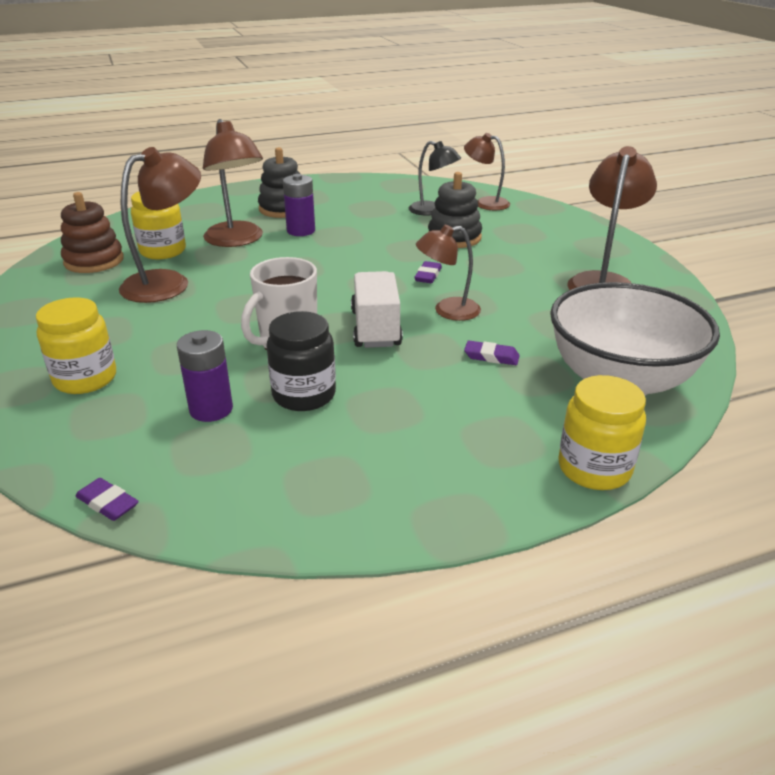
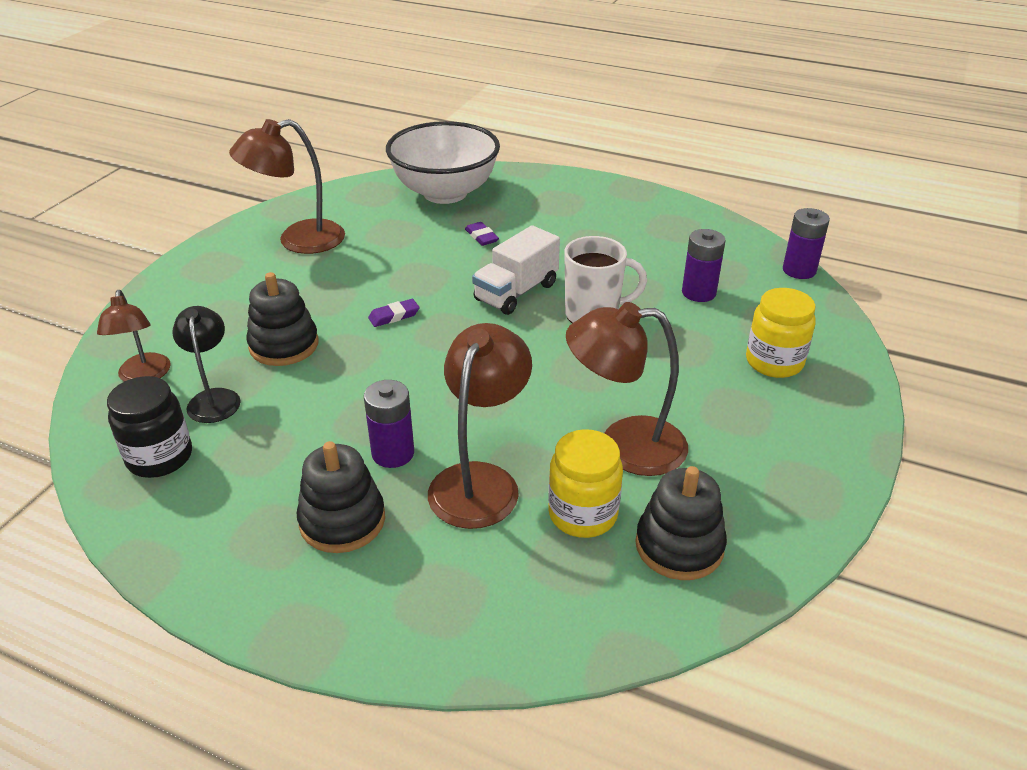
camera: 135 degrees left, 5 degrees up
brown stacking toy [61,192,124,273] -> black stacking toy [635,466,727,580]
purple eraser [75,478,139,521] -> purple battery [783,208,830,279]
black jar [266,311,336,411] -> black jar moved to [107,376,192,478]
brown lamp [416,225,481,321] -> none
yellow jar [558,375,646,490] -> none

